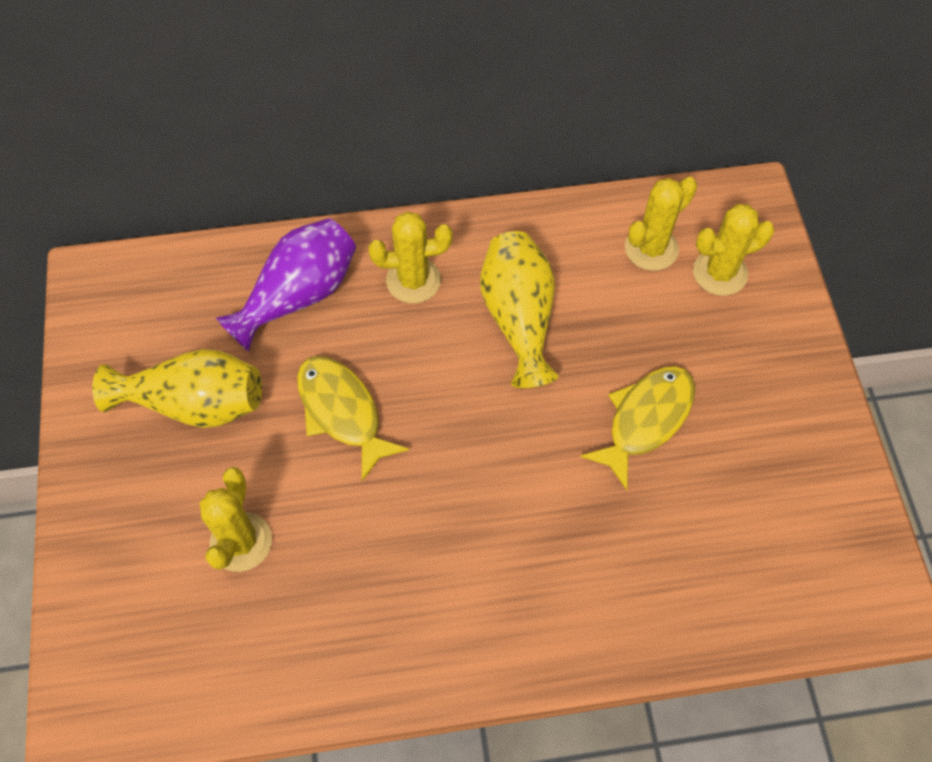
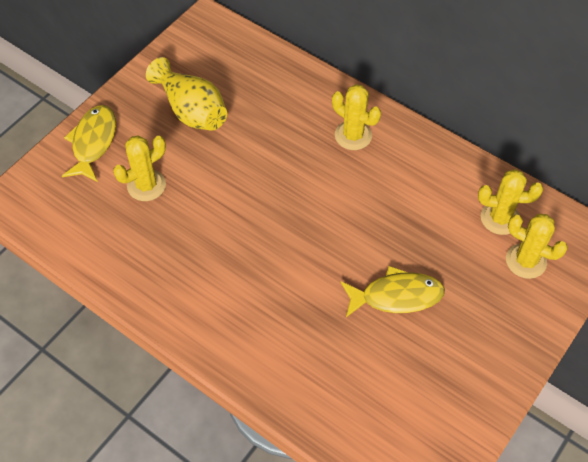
camera: 45 degrees right, 5 degrees down
purple vase [216,218,356,352] -> none
yellow fish [297,356,409,481] -> yellow fish moved to [62,105,116,182]
yellow vase [480,231,558,388] -> none

